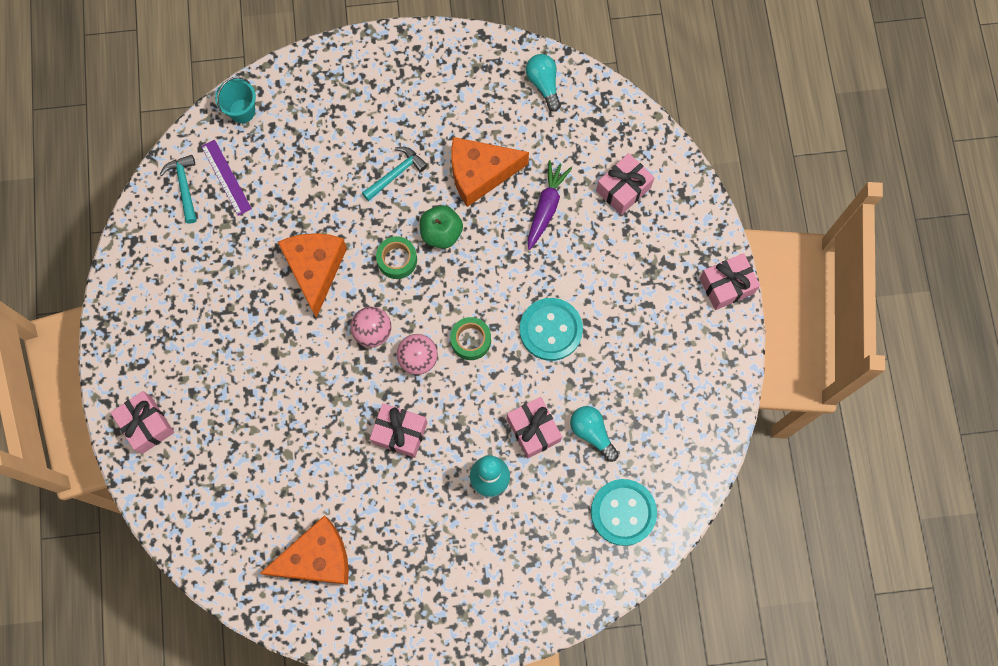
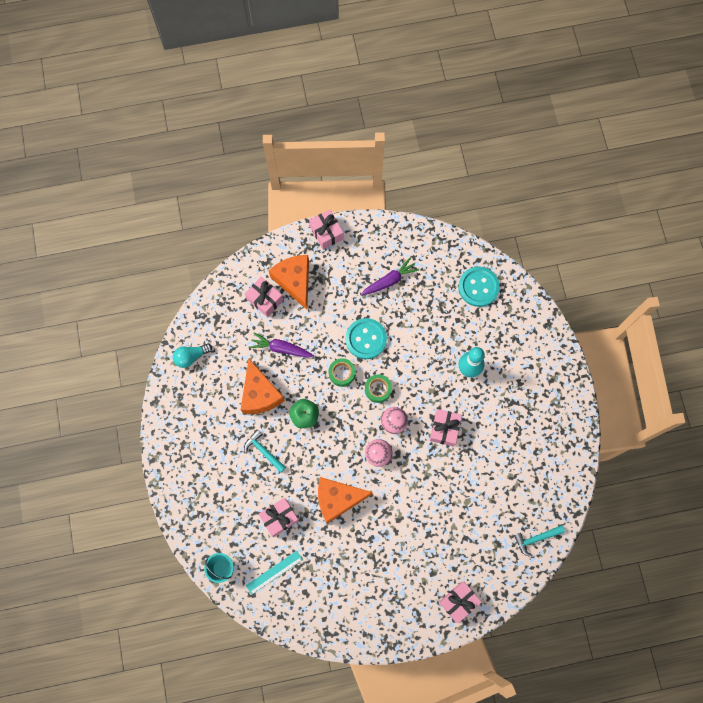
camera: 95 degrees left, 0 degrees up
turquoise hammer [160,155,197,224] -> turquoise hammer moved to [514,525,565,557]
purple ruler [201,140,252,216] -> turquoise ruler [246,551,303,595]
orange cheese [260,516,349,585] -> orange cheese moved to [269,255,309,310]
green tape [376,236,417,279] -> green tape moved to [329,358,355,387]
pink gift [507,397,562,458] -> pink gift moved to [258,498,299,537]
turquoise light bulb [570,406,619,462] -> none
none -> purple carrot [361,257,419,295]

